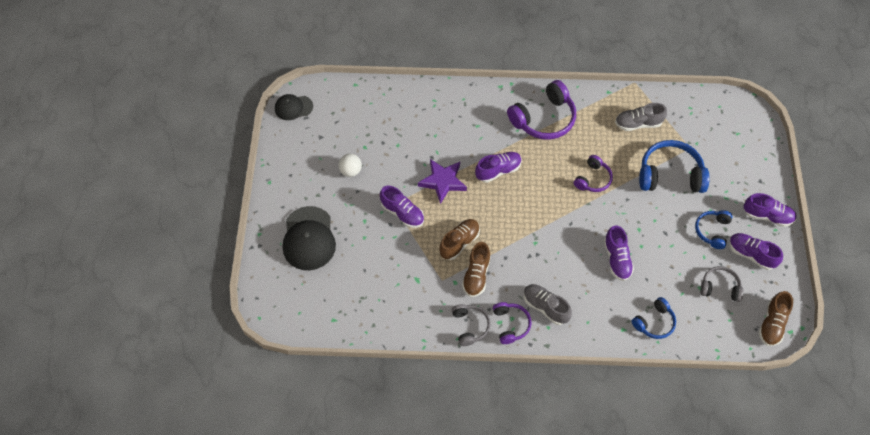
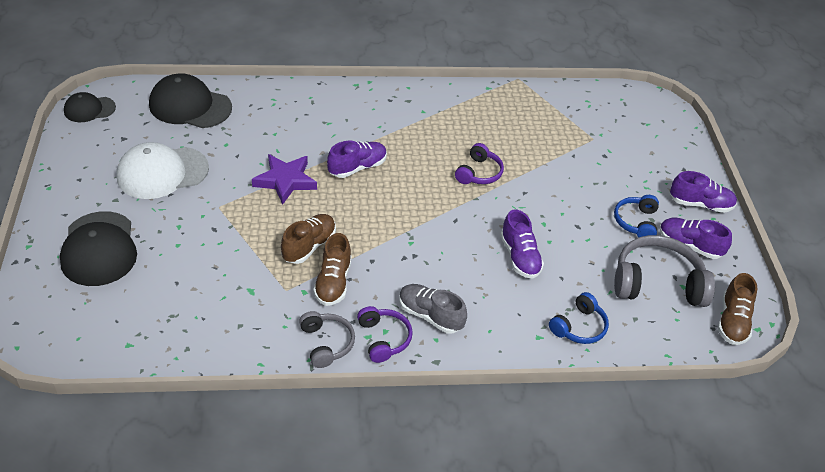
camera: 10 degrees left, 15 degrees down
white ball [338,154,362,177] -> white cap [117,142,209,199]
purple shoe [380,186,424,228] -> none
purple headphones [507,80,576,140] -> none
grey shoe [615,103,667,131] -> none
blue headphones [639,140,710,193] -> none
grey headphones [700,266,744,302] -> grey headphones [614,235,715,307], size x1.74
none -> black cap [149,74,232,128]

